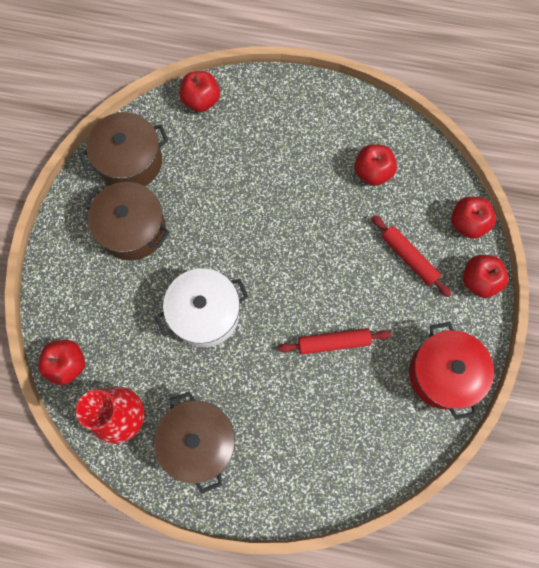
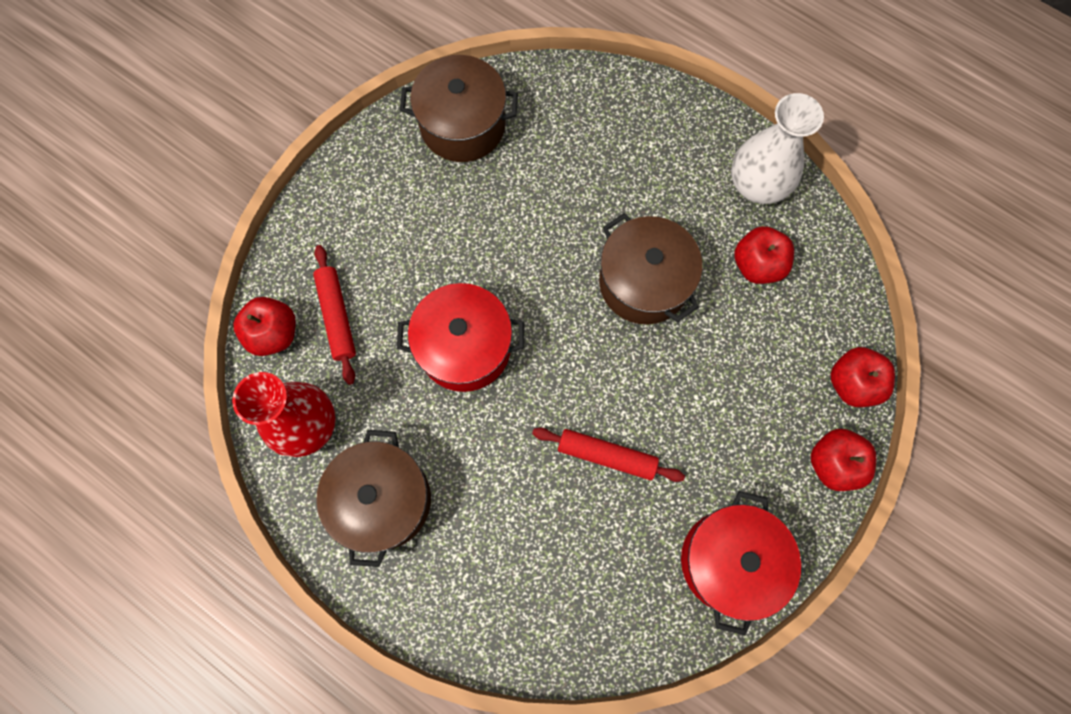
camera: 25 degrees right, 0 degrees up
brown pot [83,182,170,260] -> brown pot moved to [599,213,702,325]
white pot [155,268,248,347] -> red pot [397,283,524,392]
red apple [179,71,220,112] -> none
red rolling pin [372,215,451,297] -> red rolling pin moved to [313,245,356,385]
none -> white vase [731,93,824,204]

